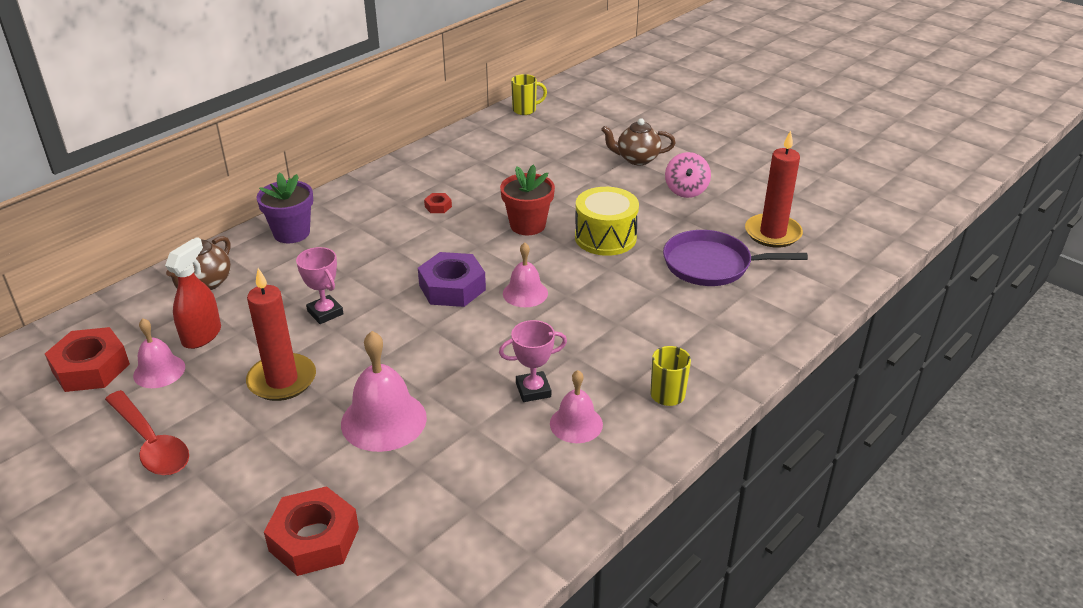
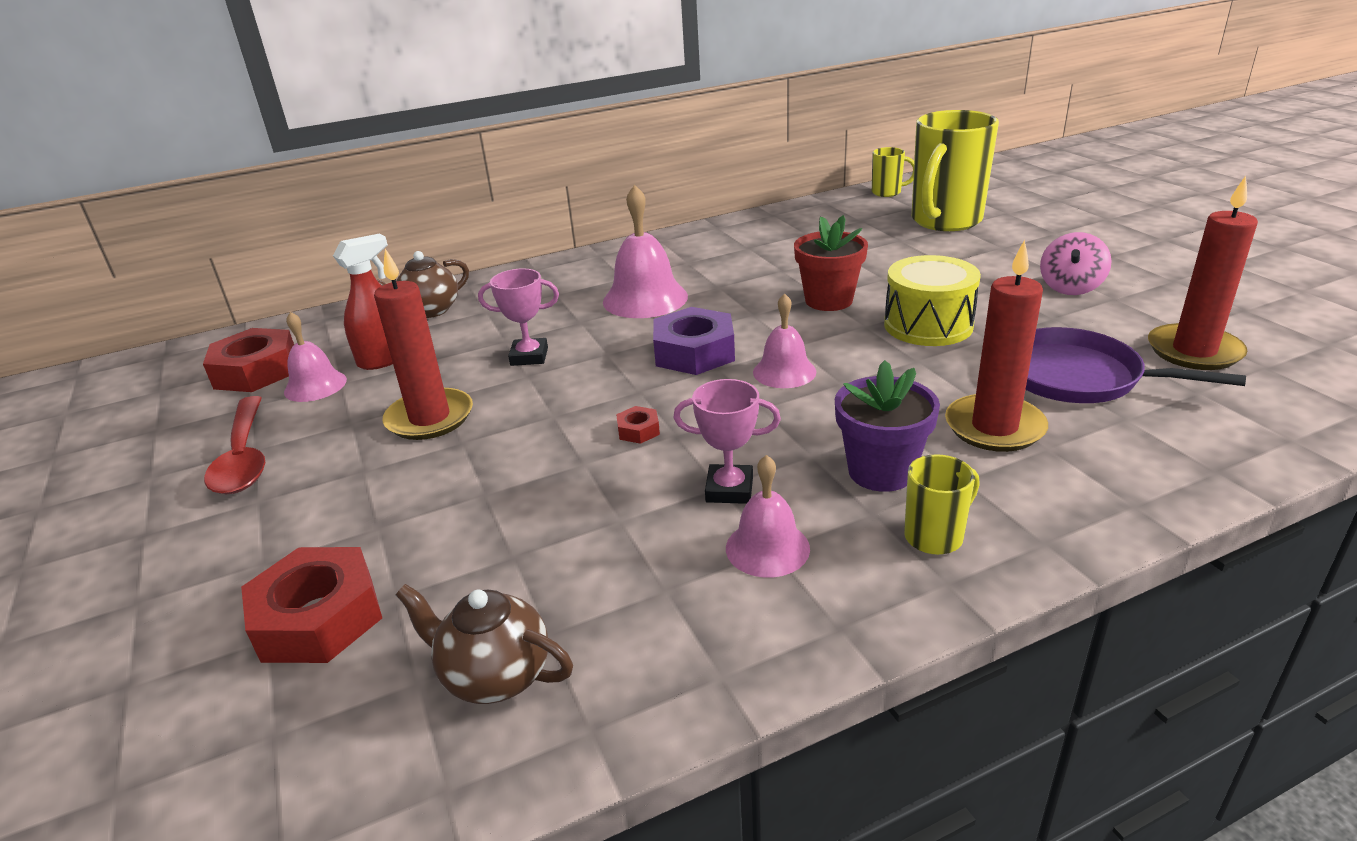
camera: 25 degrees right, 5 degrees down
purple flower pot [256,172,313,243] -> purple flower pot moved to [835,360,940,492]
pink trophy [296,247,344,324] -> pink trophy turned 75 degrees counterclockwise [478,269,559,366]
pink bell [341,331,427,452] -> pink bell moved to [603,184,688,318]
red nut [424,193,452,213] -> red nut moved to [616,406,660,444]
brown teapot [601,119,676,165] -> brown teapot moved to [396,584,573,704]
none -> yellow mug [912,110,999,231]
none -> red candle [945,240,1048,452]

